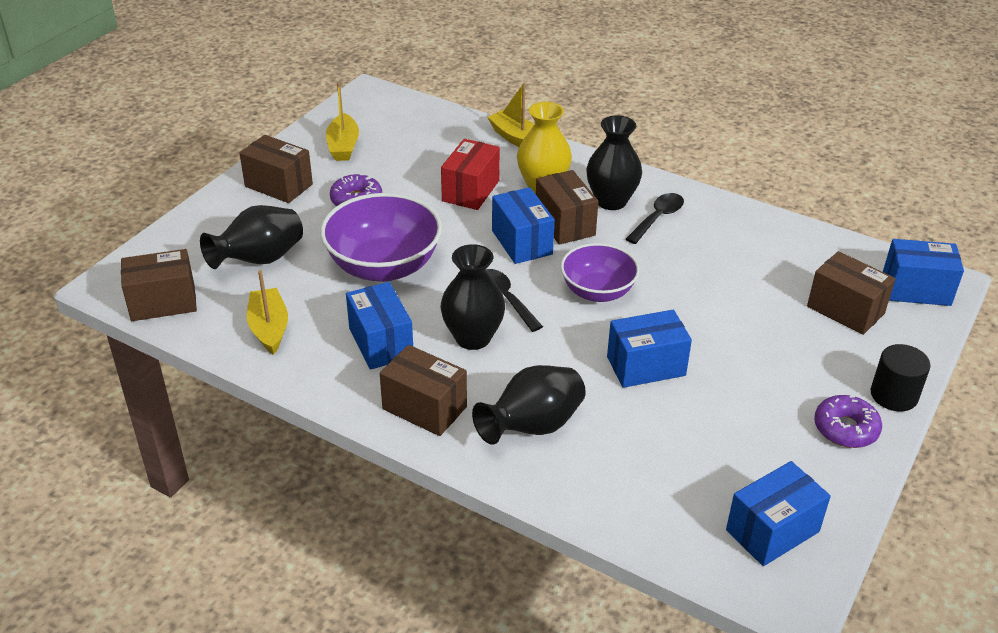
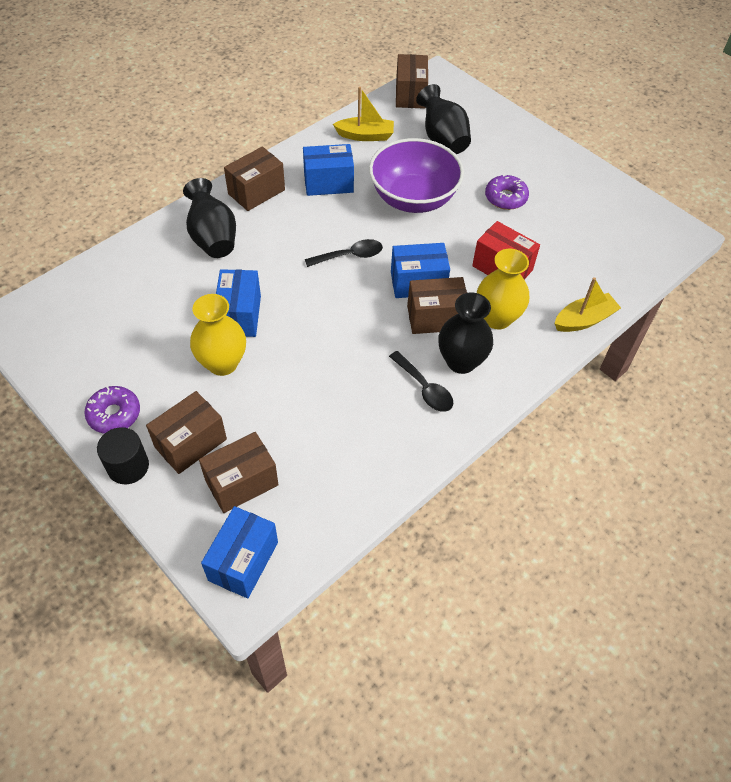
camera: 105 degrees right, 15 degrees up
brown box [239,135,313,203] -> brown box moved to [146,391,227,474]
yellow boat [326,82,359,161] -> none
black vase [441,244,505,350] -> none
purple bowl [561,243,640,302] -> none
blue box [726,461,831,566] -> none
none -> yellow vase [190,294,246,376]

